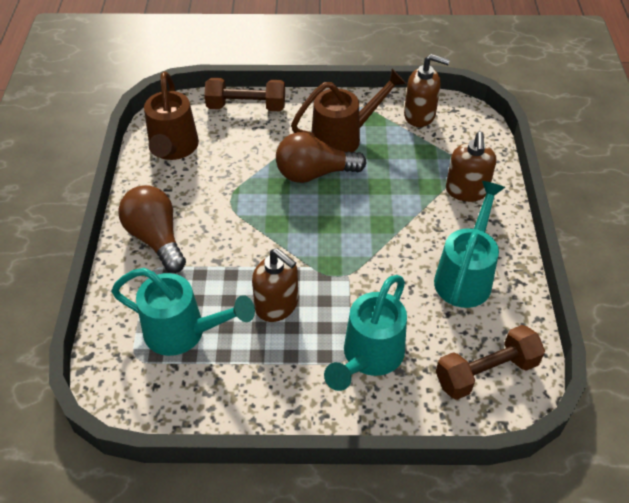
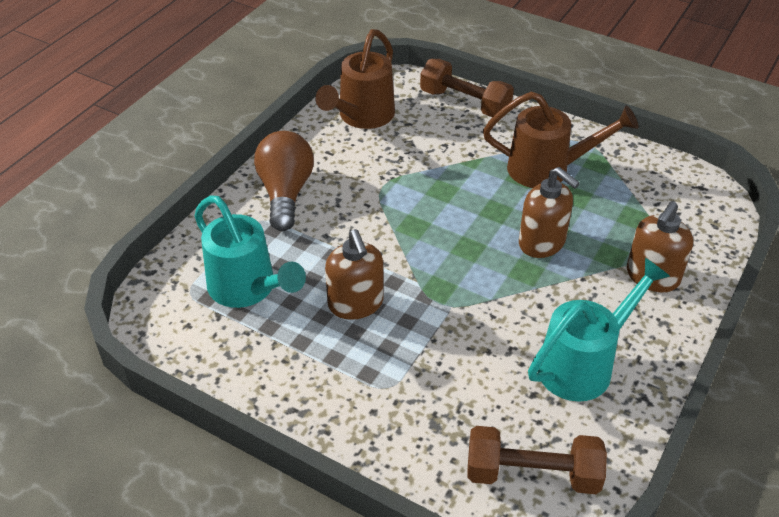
camera: 30 degrees right, 5 degrees down
brown light bulb [276,132,366,183] -> none
turquoise watering can [324,275,407,391] -> none
brown soap dispenser [404,54,450,127] -> brown soap dispenser moved to [519,167,580,258]

